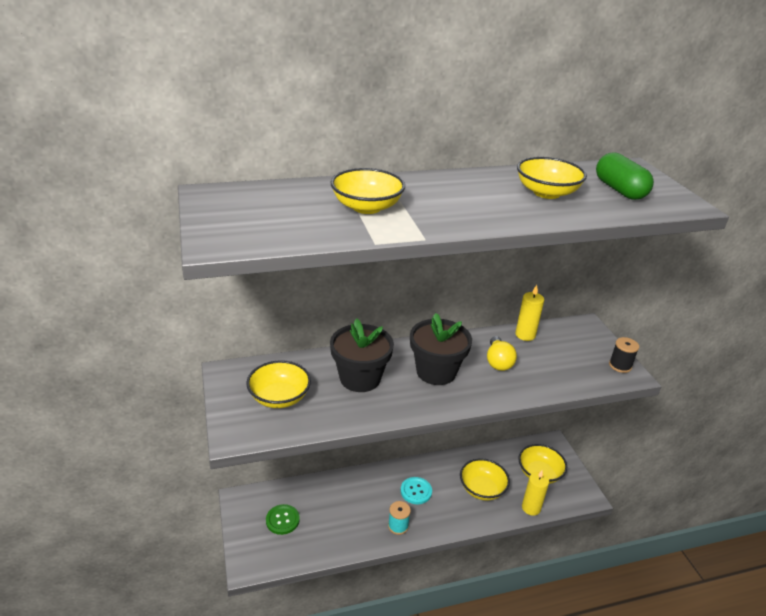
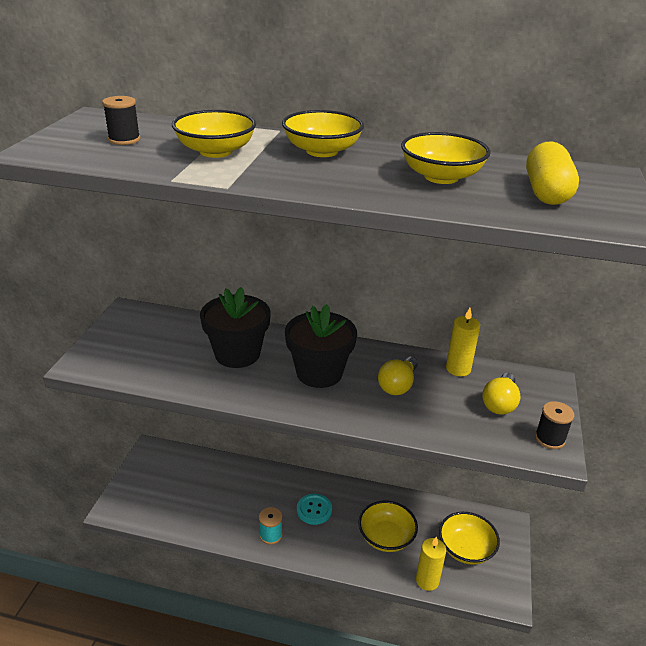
camera: 30 degrees right, 0 degrees up
yellow bowl [246,360,311,408] -> yellow bowl moved to [282,110,364,157]
green button [266,504,300,535] -> none
green capsule [596,152,654,200] -> yellow capsule [526,141,579,205]
none -> black spool [102,96,140,145]
none -> yellow light bulb [482,373,520,415]

